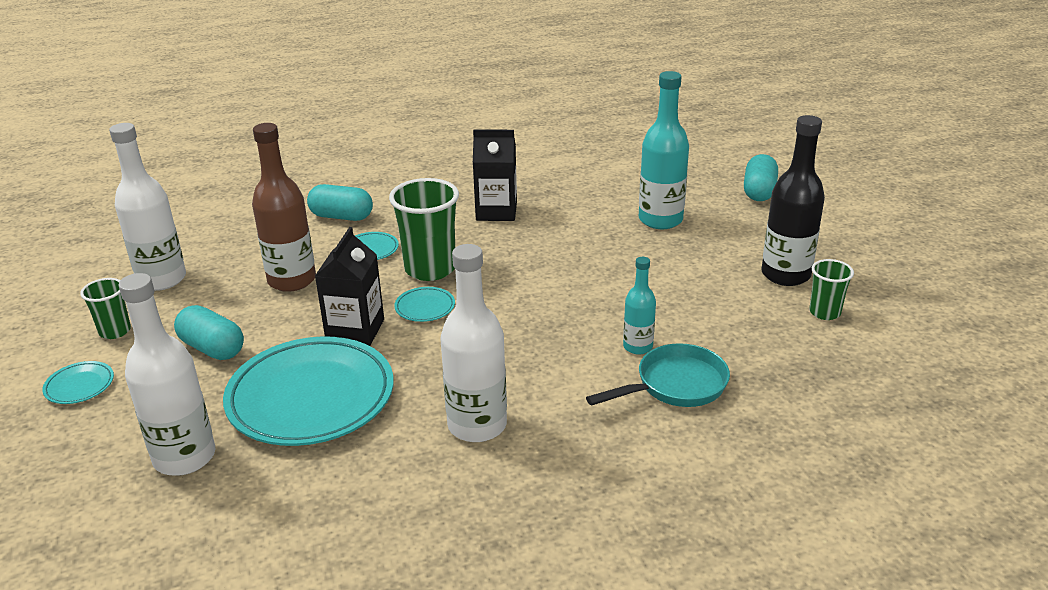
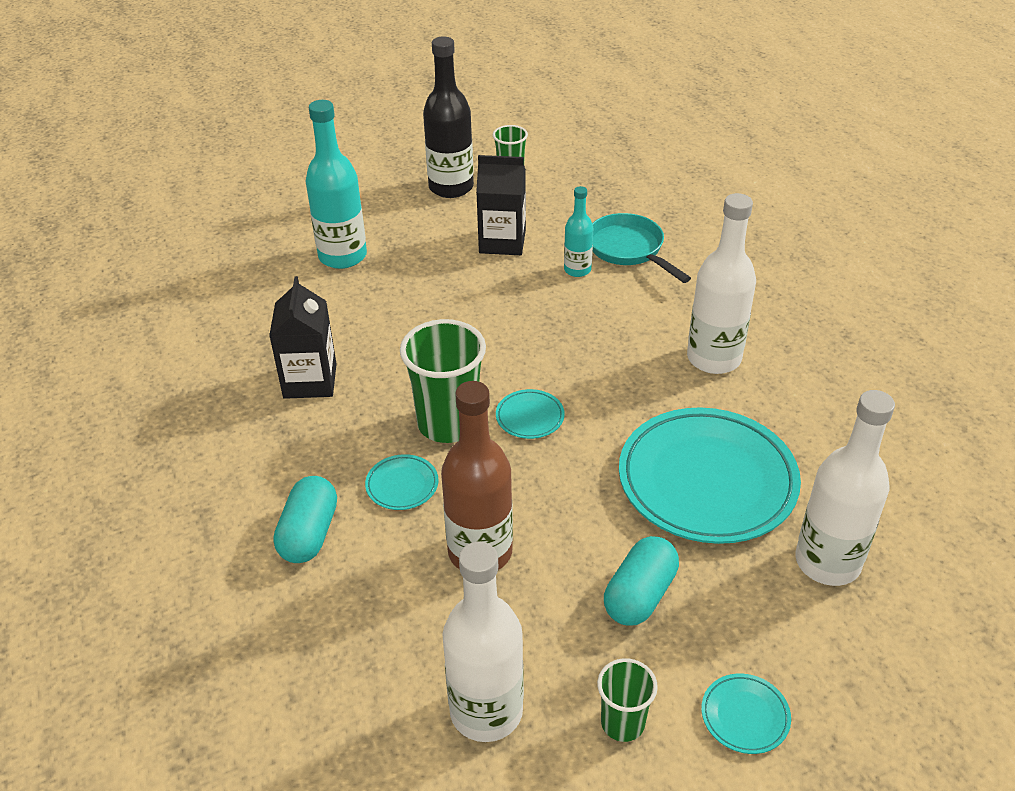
camera: 95 degrees left, 10 degrees up
black carton [315,227,384,346] -> black carton moved to [476,155,526,255]
turquoise capsule [744,154,778,201] -> none

